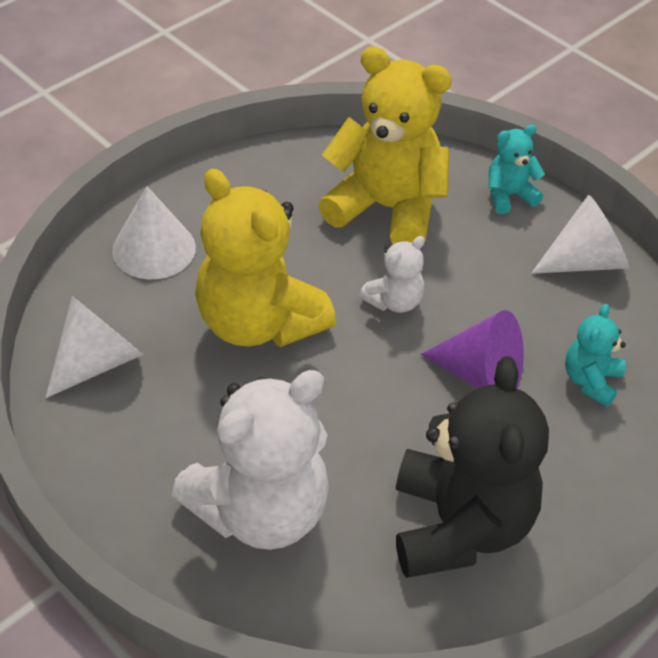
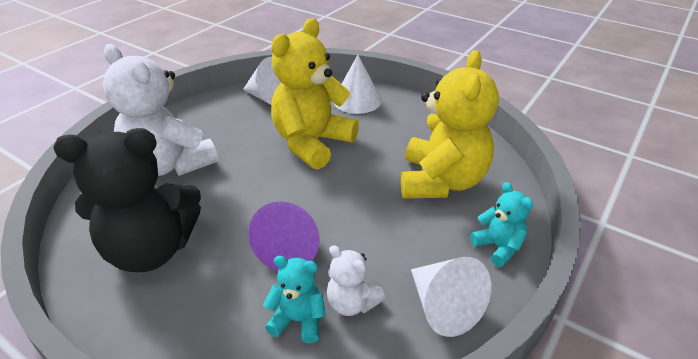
camera: 80 degrees right, 10 degrees down
white teddy bear [359,236,425,313] -> white teddy bear moved to [327,245,385,316]

